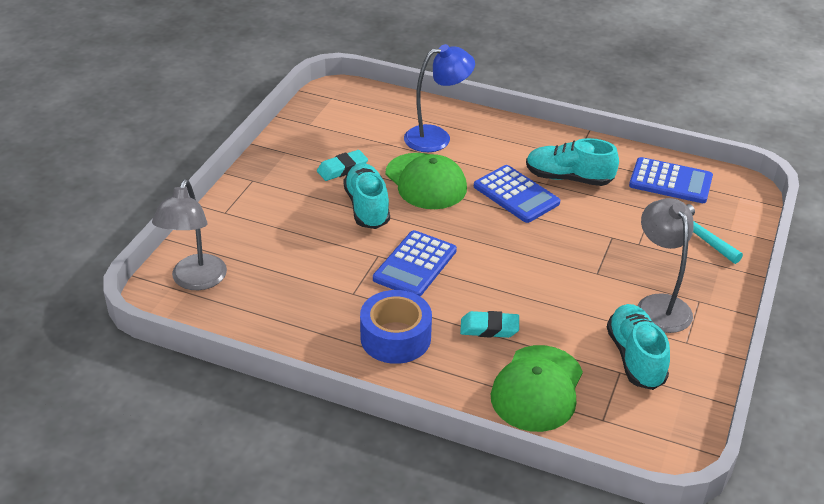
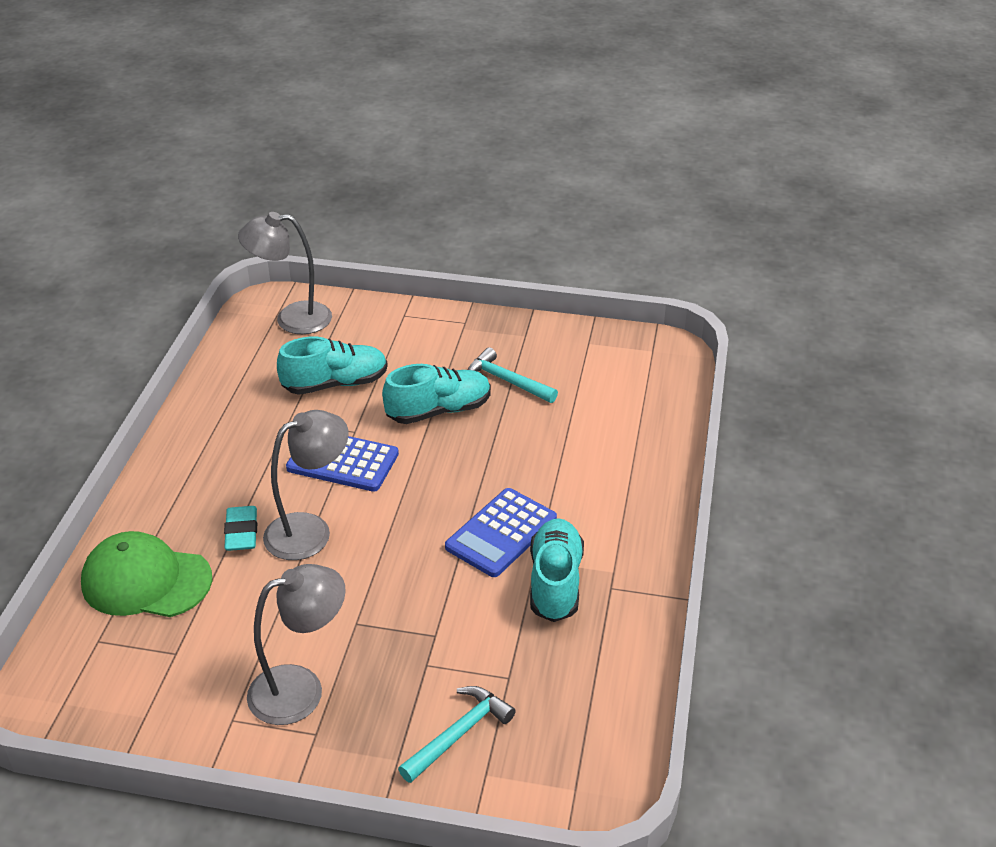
camera: 80 degrees right, 0 degrees up
turquoise eraser [317,150,368,181] -> turquoise hammer [467,347,558,403]
blue tape [360,290,432,364] -> none
green cap [386,153,467,209] -> none
blue lamp [404,44,475,152] -> none
turquoise shoe [607,304,670,390] -> turquoise shoe moved to [277,336,388,395]
blue calculator [629,157,713,203] -> none
none -> grey lamp [263,410,349,560]

